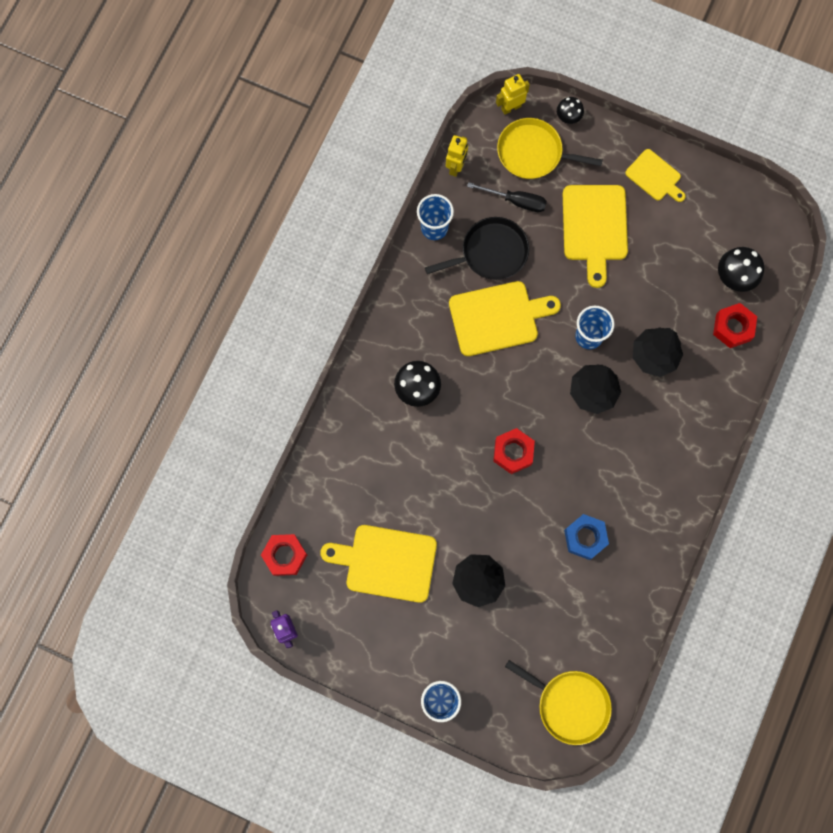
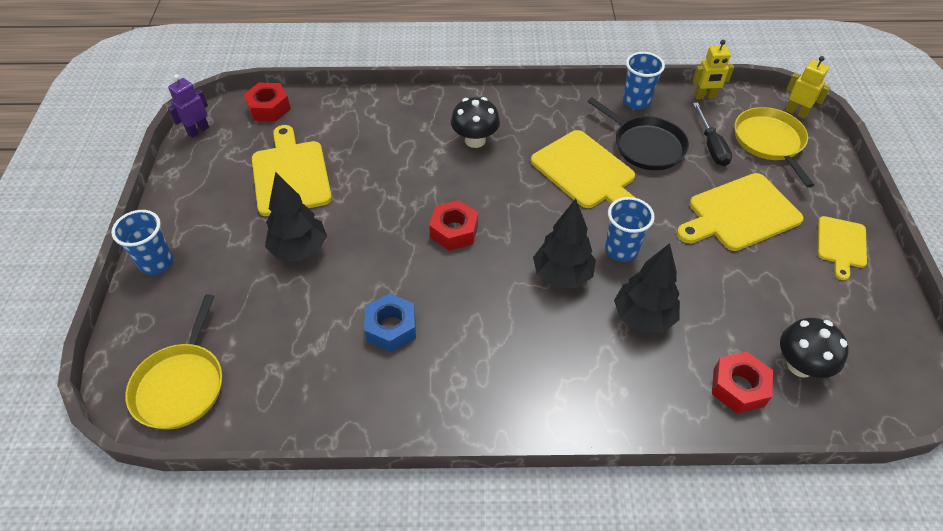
camera: 65 degrees right, 25 degrees down
black mushroom [557,97,584,124] -> none

